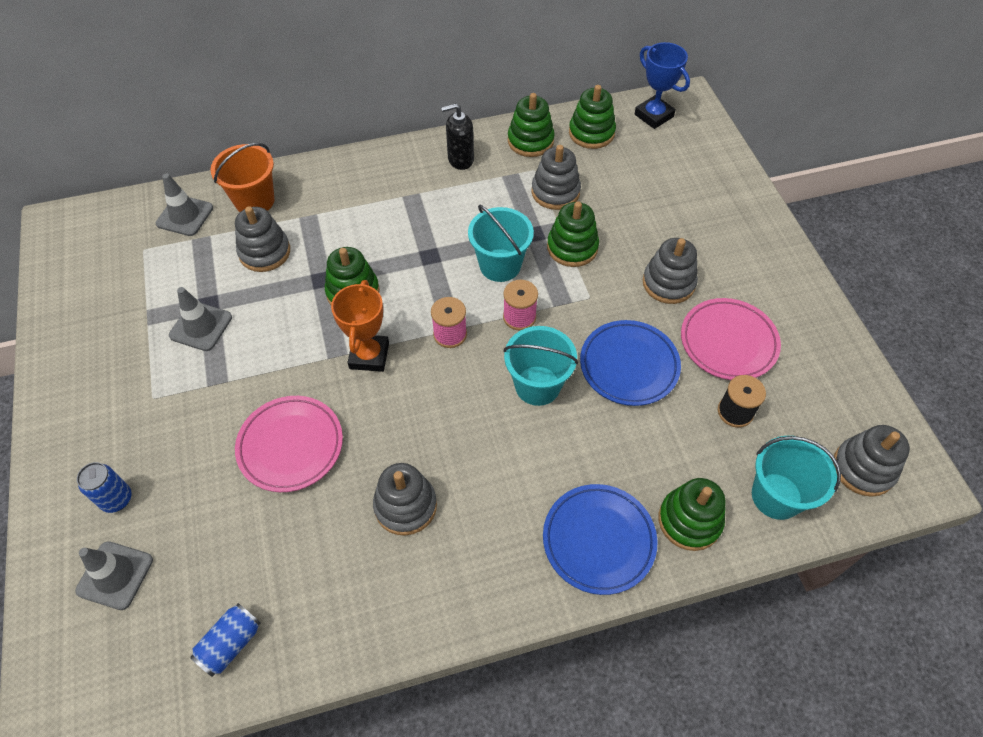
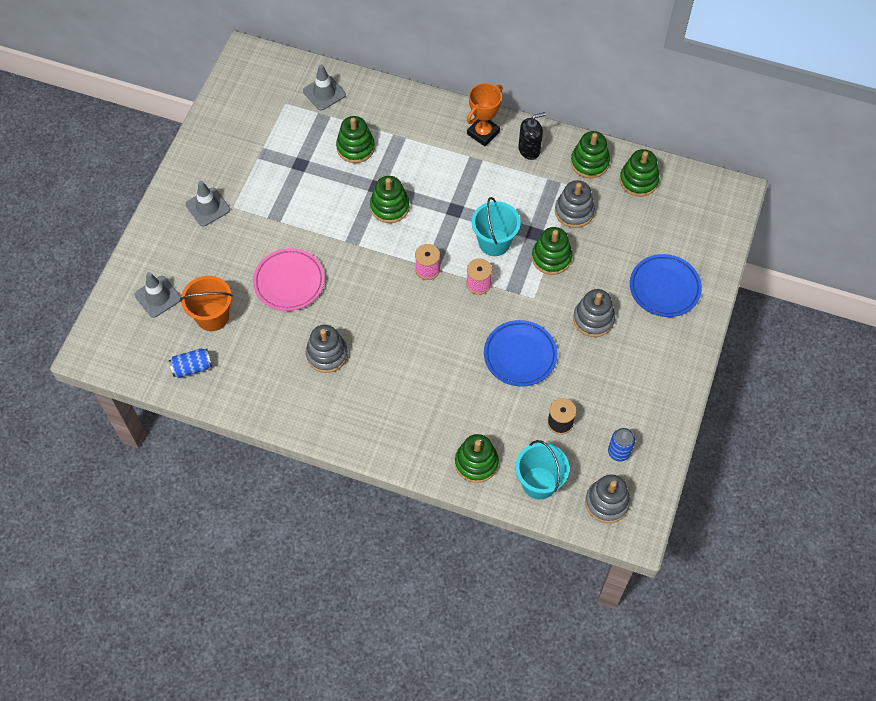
camera: 35 degrees right, 5 degrees up
blue can [77,462,132,513] -> blue can moved to [608,428,635,462]
grey traffic cone [169,287,232,351] -> grey traffic cone moved to [186,181,230,226]
orange bucket [211,143,275,212] -> orange bucket moved to [180,276,233,331]
grey stacking toy [235,206,290,272] -> green stacking toy [336,116,375,163]
orange trophy [331,280,389,372] -> orange trophy moved to [467,83,503,146]
black soap dispenser [441,103,474,170] -> black soap dispenser turned 135 degrees clockwise [518,112,546,160]
turquoise bucket [503,326,578,406] -> none
blue plate [543,484,658,595] -> blue plate moved to [630,254,702,317]
blue trophy [635,42,690,129] -> none
pink plate [681,298,781,380] -> none

